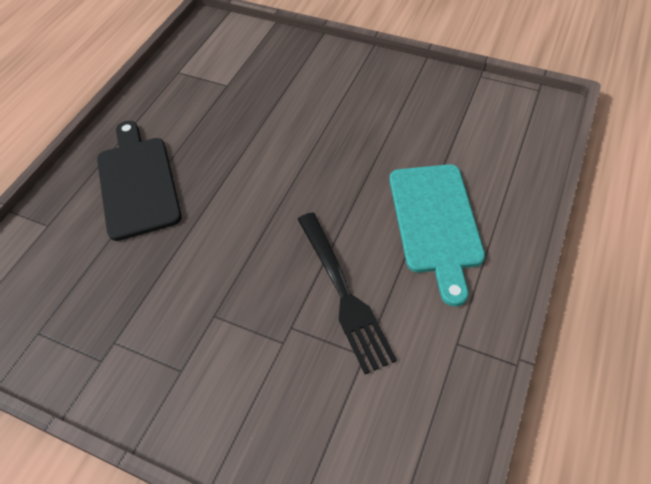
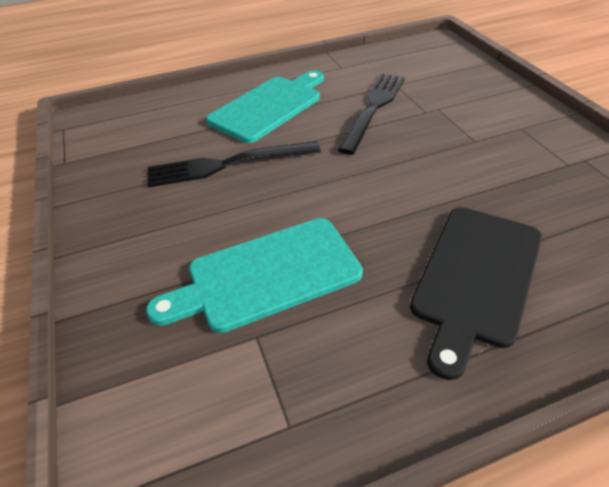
camera: 135 degrees left, 10 degrees down
none -> turquoise cutting board [146,218,363,333]
none -> black fork [147,141,321,188]

